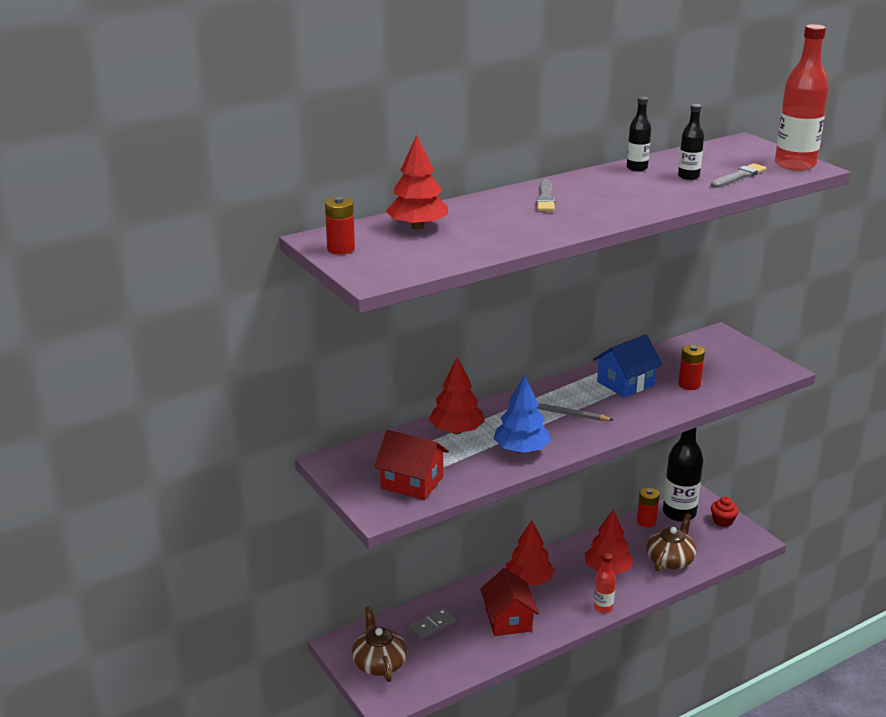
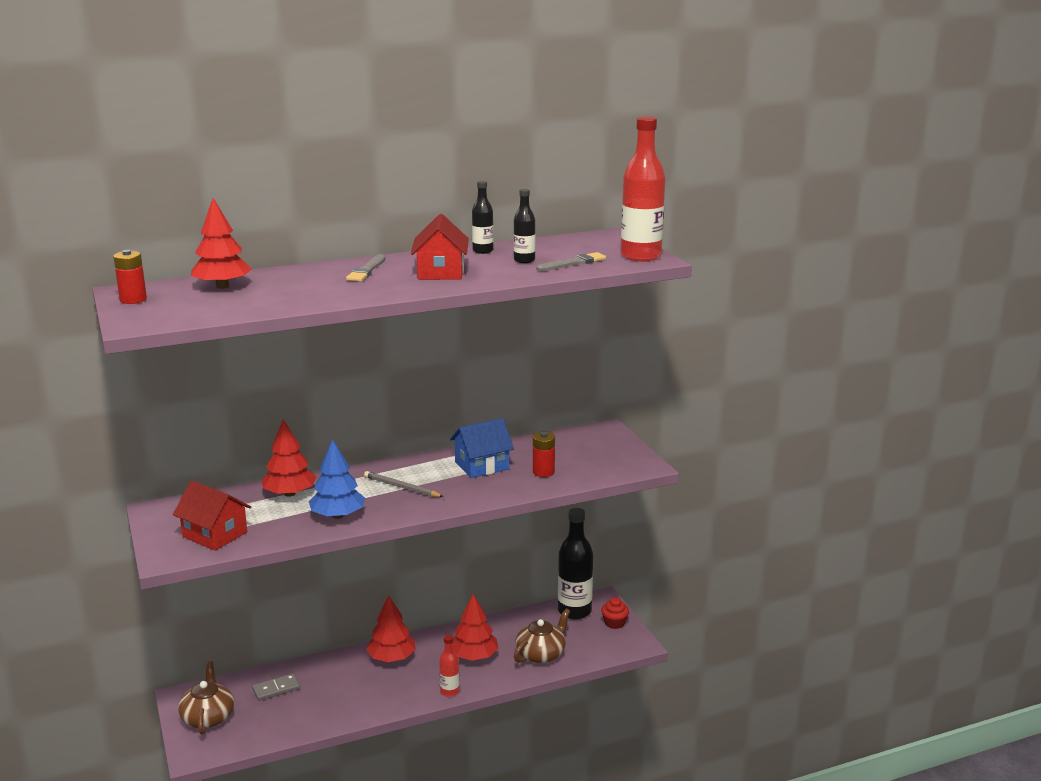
camera: 10 degrees right, 5 degrees down
red house [480,568,539,636] -> red house moved to [411,214,469,280]
red battery [637,487,659,527] -> none

